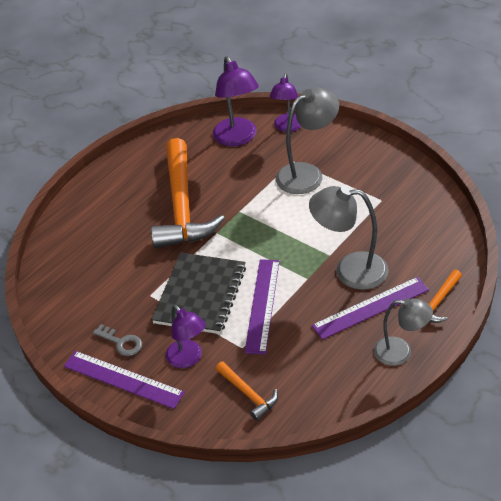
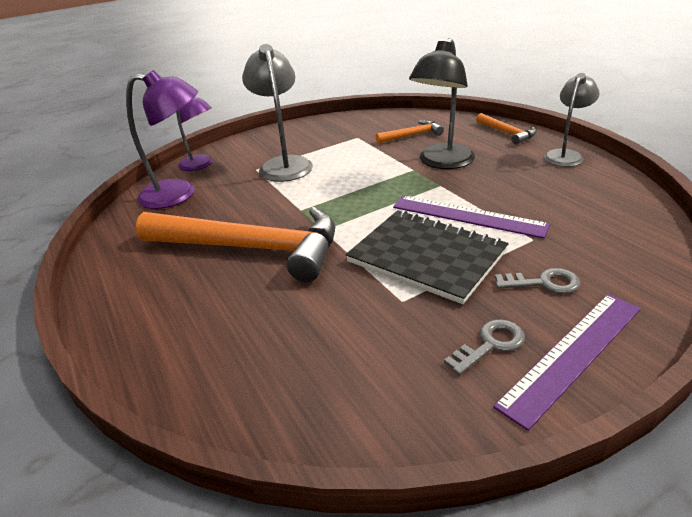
camera: 70 degrees left, 10 degrees down
purple lamp [166,305,206,368] -> grey key [495,268,581,294]
orange hammer [216,362,278,421] -> orange hammer moved to [376,120,444,144]
grey lamp [309,185,389,290] -> black lamp [409,38,475,169]
purple ruler [312,277,429,340] -> none

